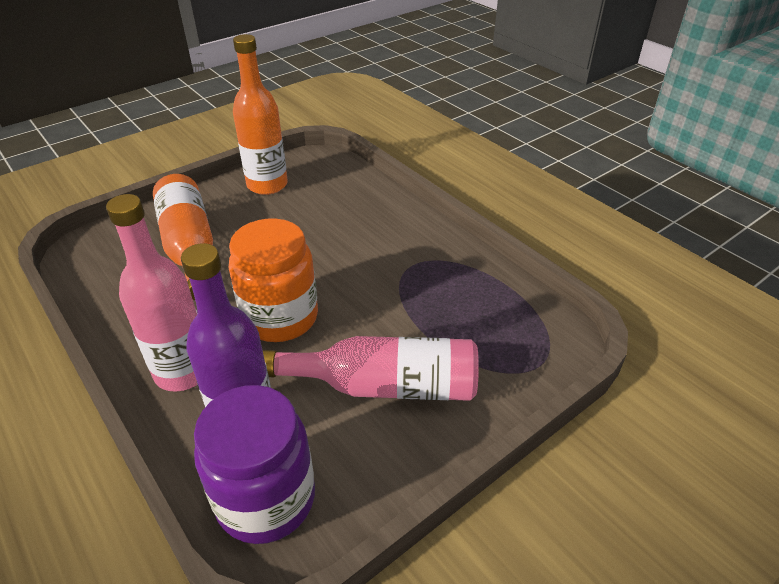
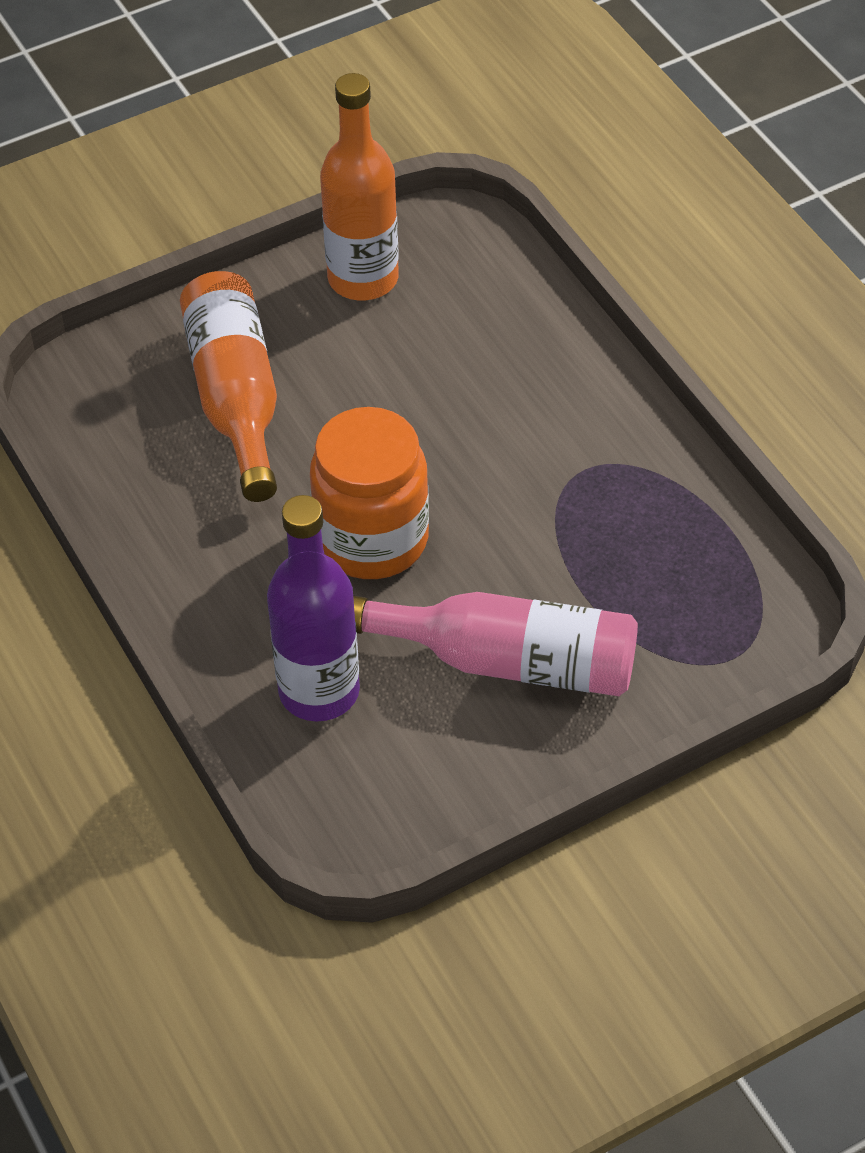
camera: 10 degrees right, 10 degrees up
pink bottle [106,194,197,391] -> none
purple jar [194,385,315,544] -> none

